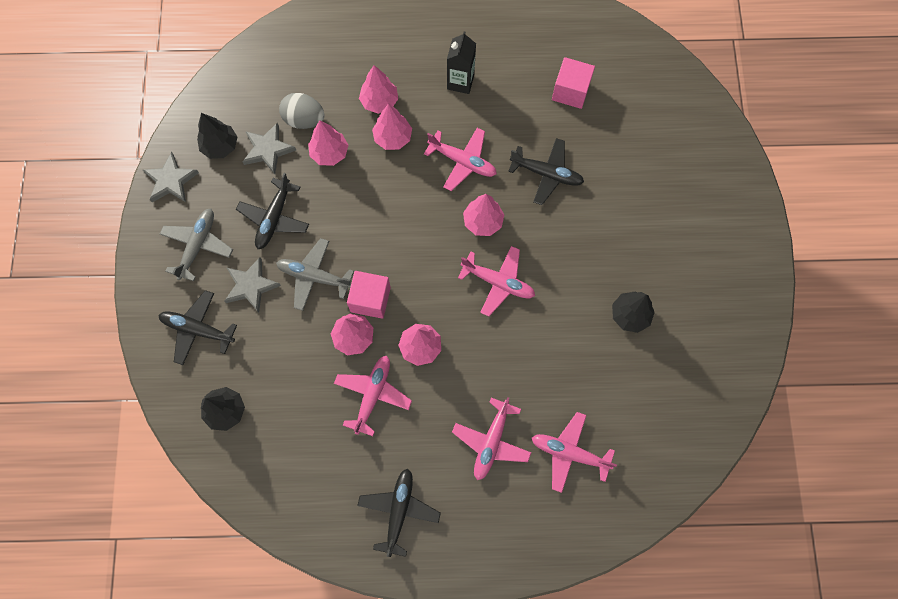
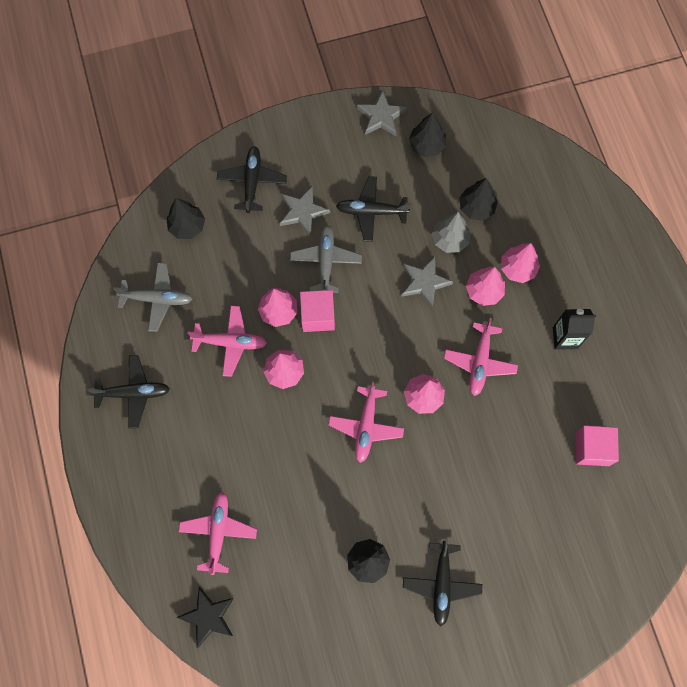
camera: 75 degrees right, 0 degrees up
grey plane [160,209,233,281] -> grey plane moved to [113,263,192,332]
grey star [243,122,296,174] -> grey star moved to [401,256,453,307]
grey egg [279,93,324,129] -> black tree [459,178,498,220]
pink tree [308,120,349,166] -> grey tree [432,212,471,253]
pink plane [452,397,531,480] -> none
black plane [508,138,584,205] -> black plane moved to [403,540,482,627]
none -> black star [177,587,234,648]

